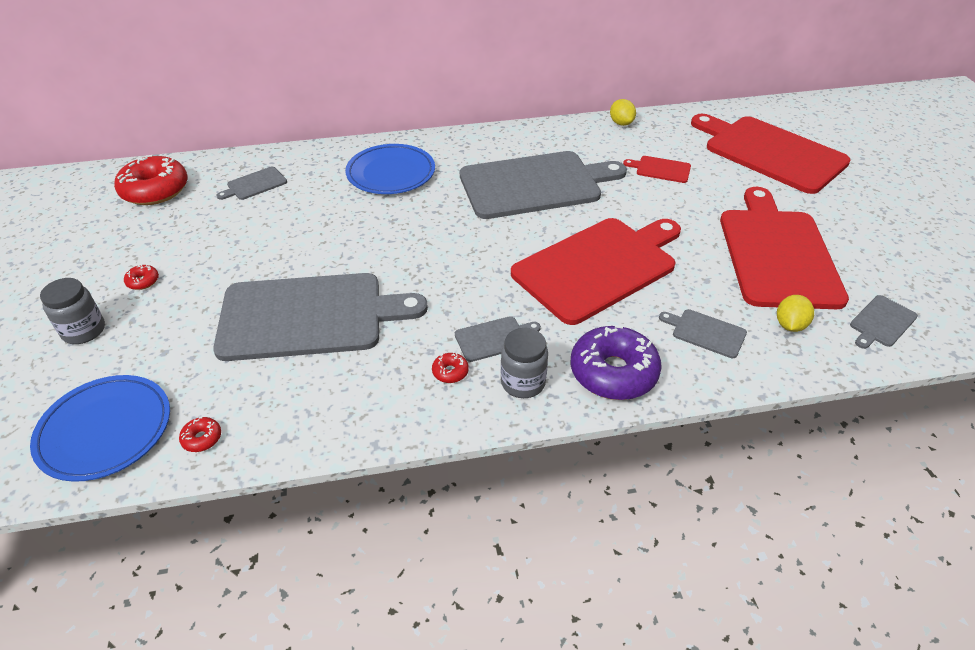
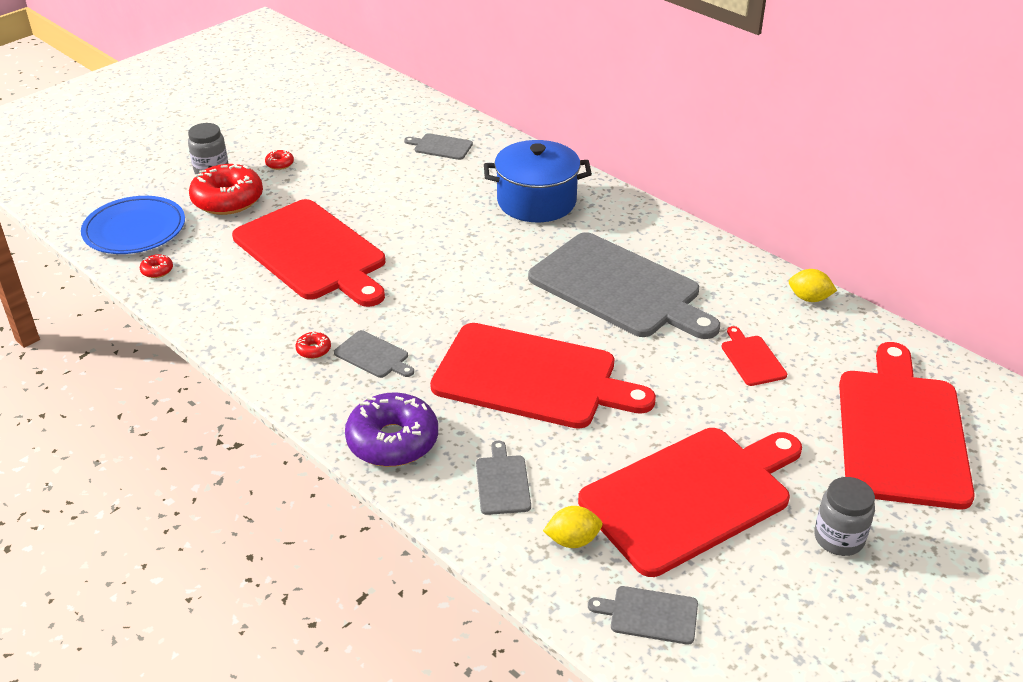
camera: 55 degrees right, 5 degrees down
red donut [114,155,188,205] -> red donut moved to [189,164,263,215]
grey cutting board [213,273,428,361] -> red cutting board [232,199,386,307]
blue plate [345,144,435,194] -> blue pot [484,140,592,222]
grey jar [501,328,548,398] -> grey jar moved to [814,477,875,556]
yellow lemon [610,99,636,126] -> yellow lemon turned 75 degrees clockwise [789,269,837,302]

